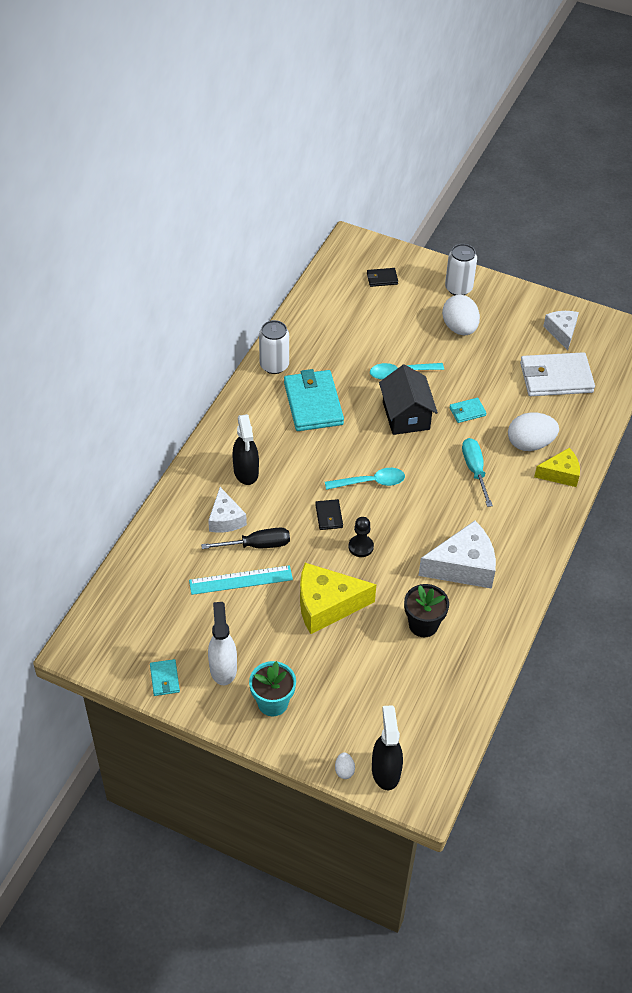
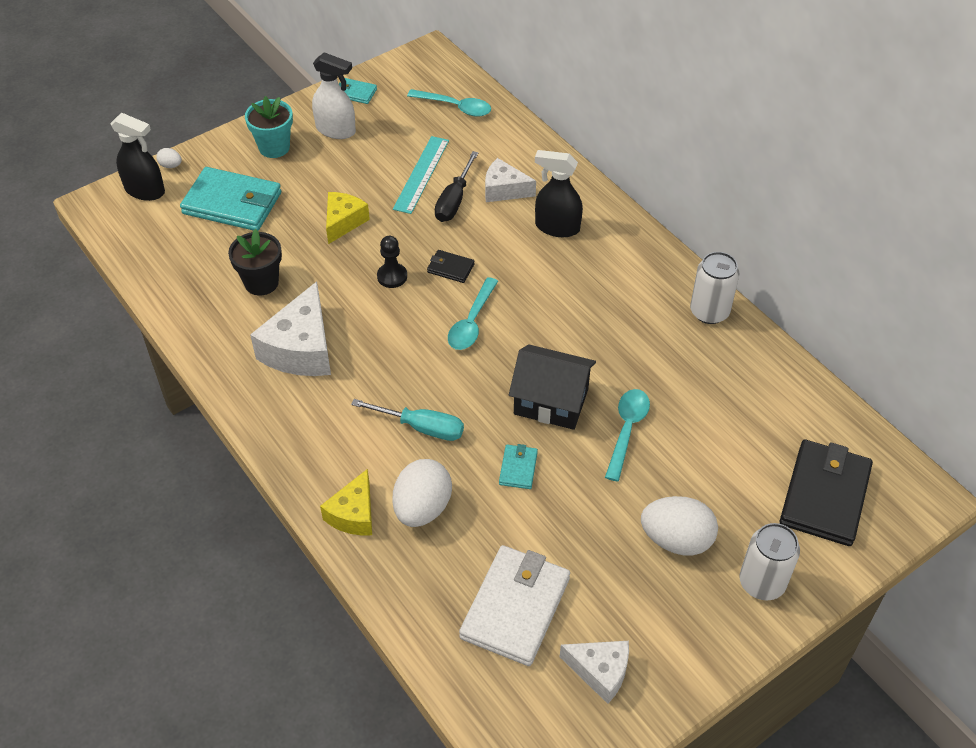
camera: 120 degrees right, 0 degrees up
turquoise wallet [284,369,344,431] -> turquoise wallet moved to [180,167,281,231]
yellow cheese [300,563,376,634] -> yellow cheese [326,192,370,244], size x0.61
black wallet [367,268,398,287] -> black wallet [780,440,873,546], size x2.17
none -> turquoise spoon [407,89,491,117]

